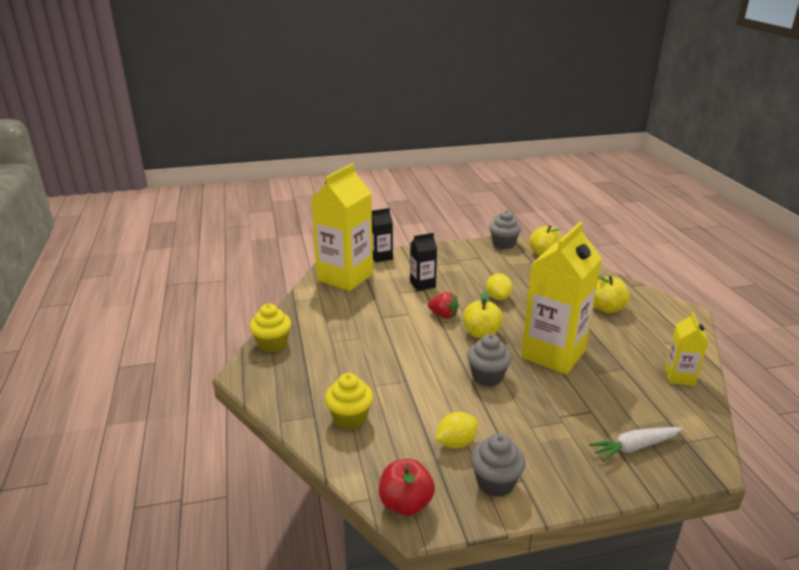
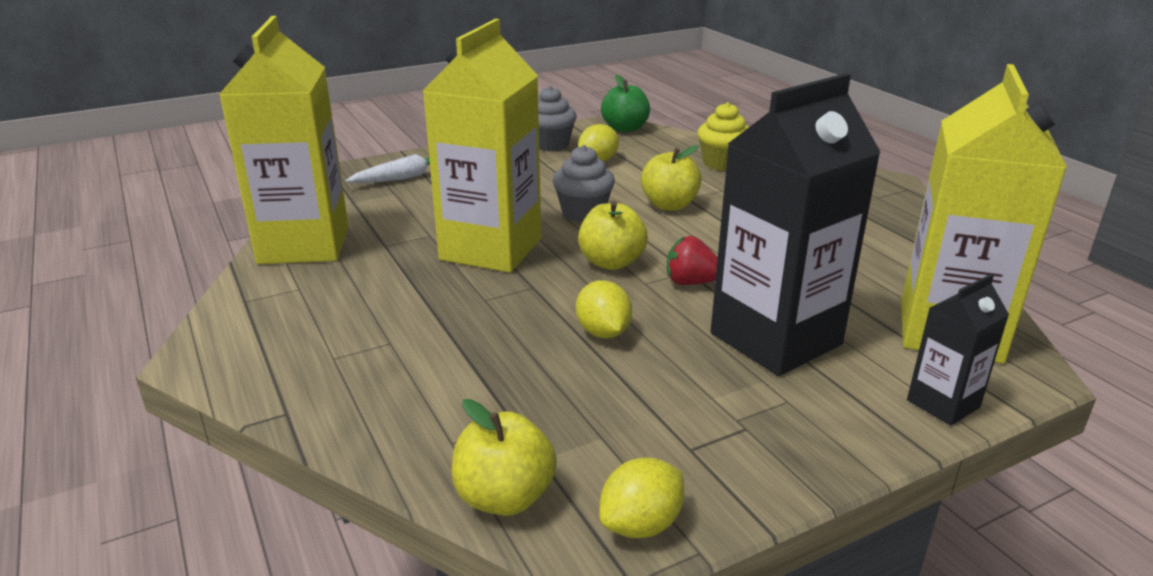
camera: 165 degrees right, 0 degrees up
yellow cupcake [250,304,291,353] -> none
red apple [379,459,435,516] -> green apple [601,75,650,133]
black carton [410,233,437,291] -> black carton [711,73,881,376], size x2.07
grey cupcake [489,210,521,249] -> yellow lemon [599,457,684,538]
yellow apple [594,276,630,313] -> yellow apple moved to [641,145,702,211]
yellow carton [665,312,708,386] -> yellow carton [220,16,348,264], size x2.07

